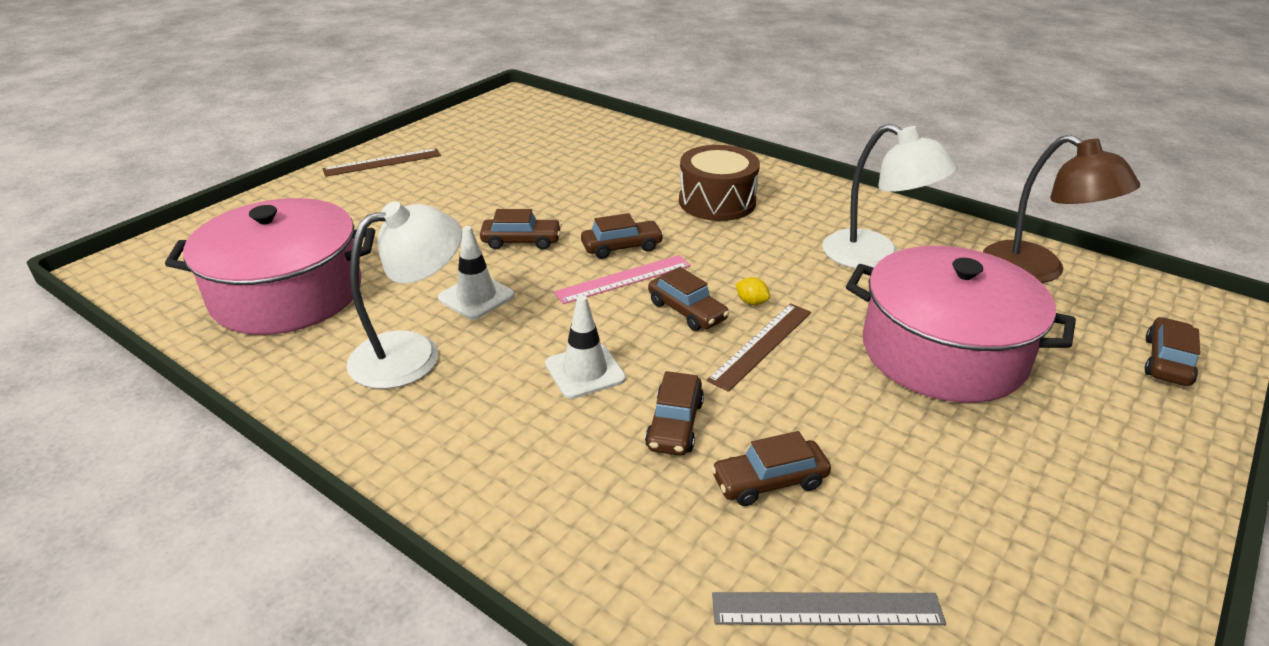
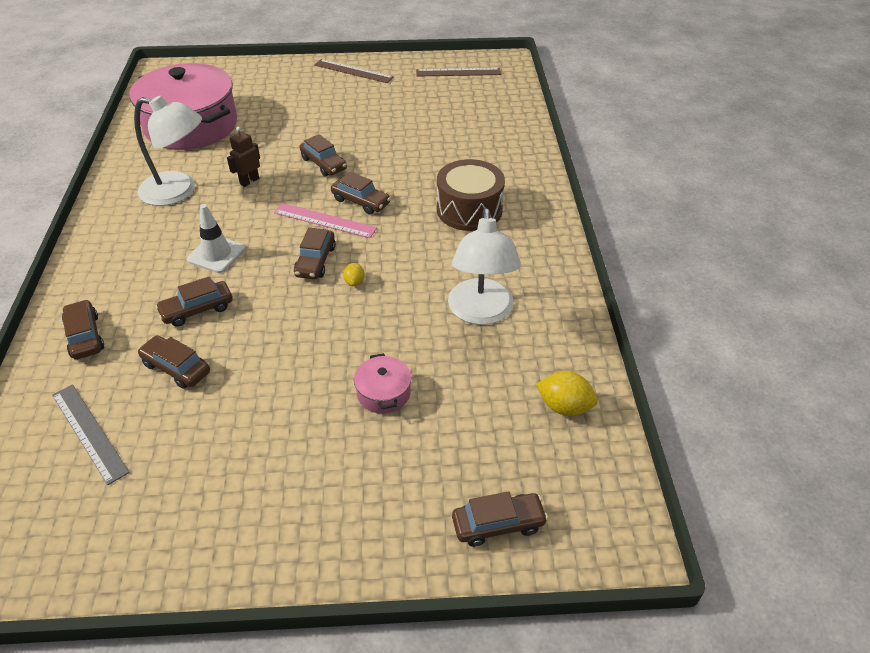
camera: 50 degrees right, 10 degrees up
white traffic cone [438,226,515,320] -> brown robot [227,127,260,187]
brown ruler [706,303,811,392] -> brown ruler moved to [416,68,501,77]
pink pot [846,246,1076,403] -> pink pot [354,353,412,414], size x0.40
brown lamp [983,135,1140,283] -> yellow lemon [536,371,598,416]
none -> brown car [62,299,104,360]

